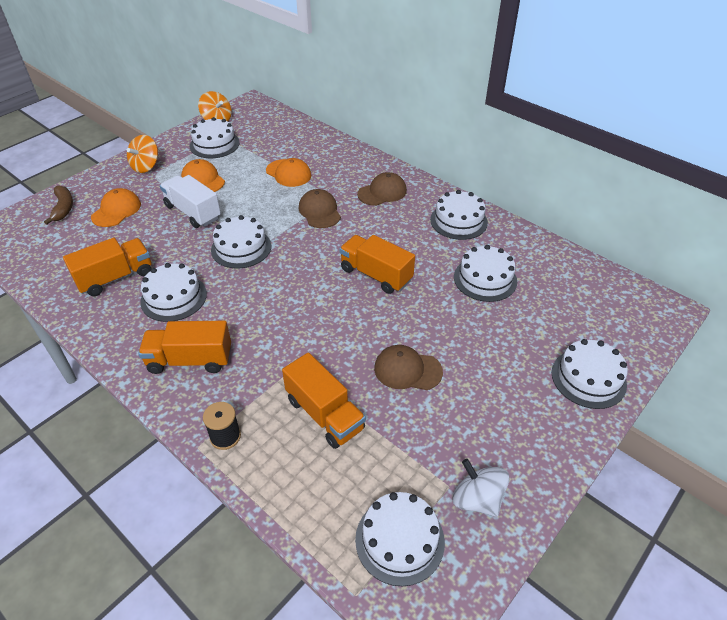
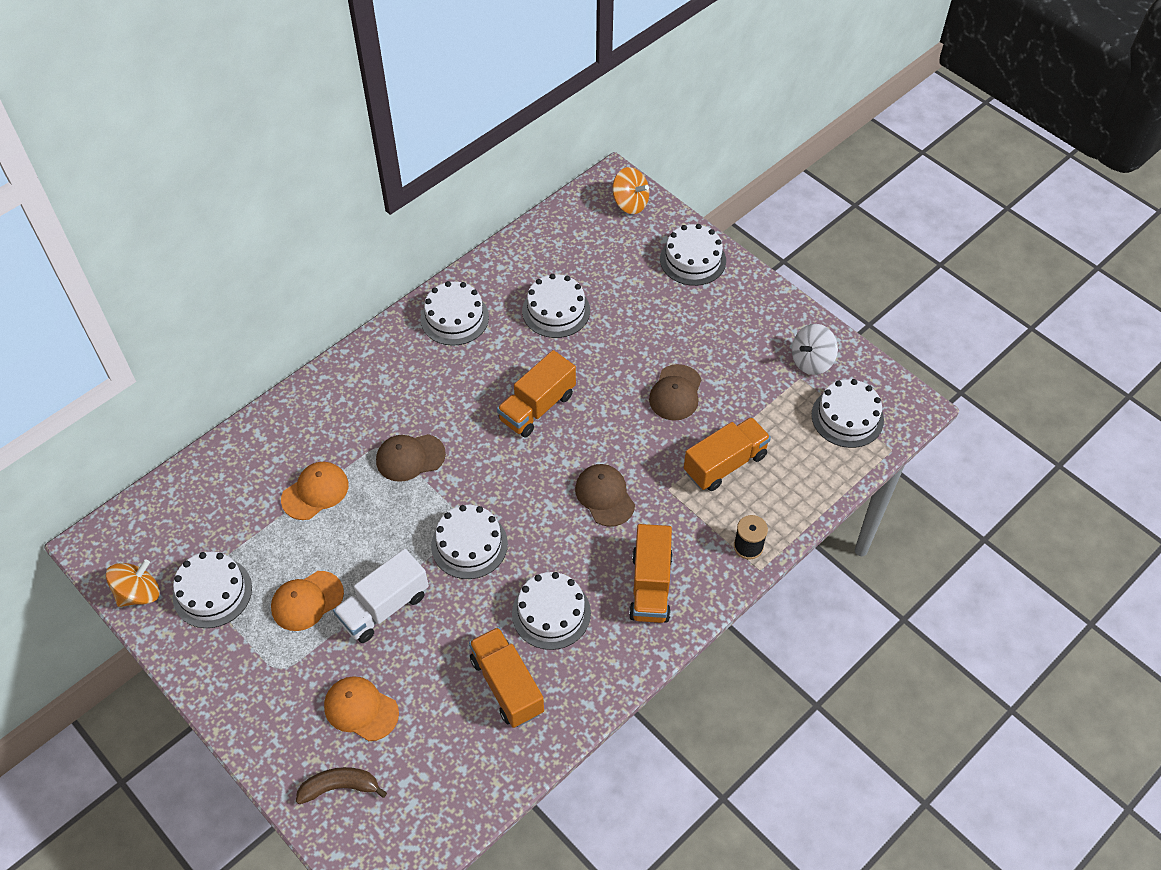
camera: 85 degrees left, 10 degrees up
orange spinning top [127,135,158,173] -> orange spinning top moved to [612,167,649,214]
brown cap [357,172,407,206] -> brown cap moved to [575,464,635,527]

